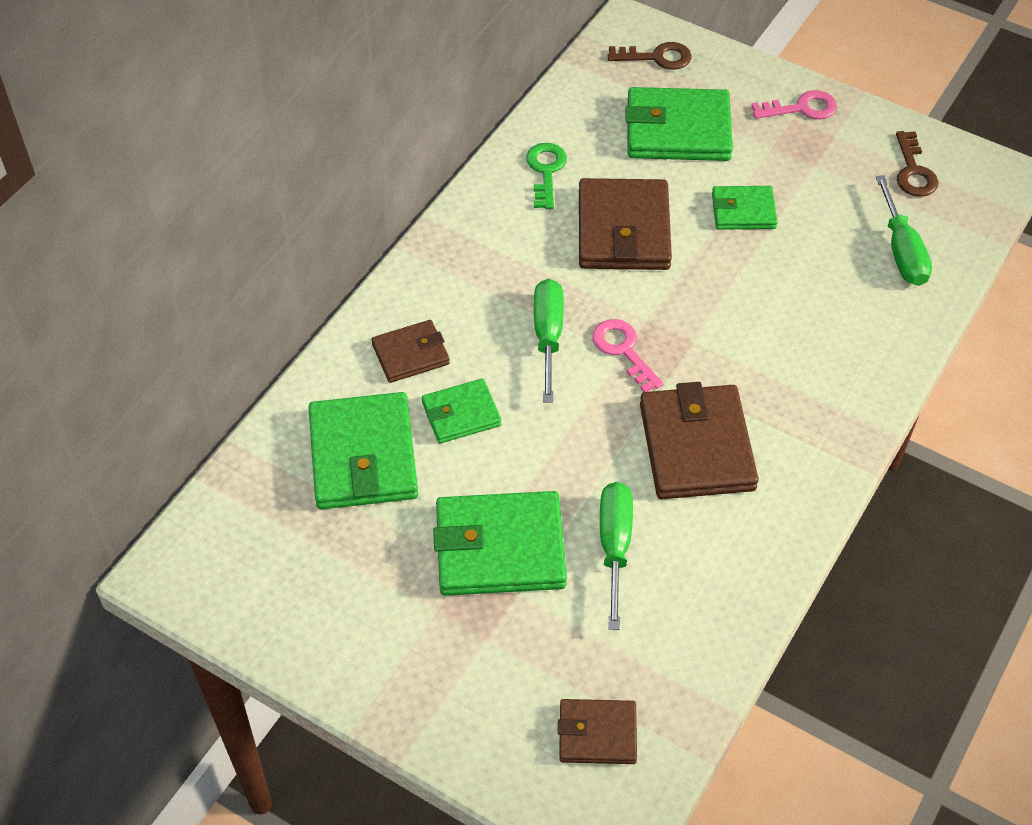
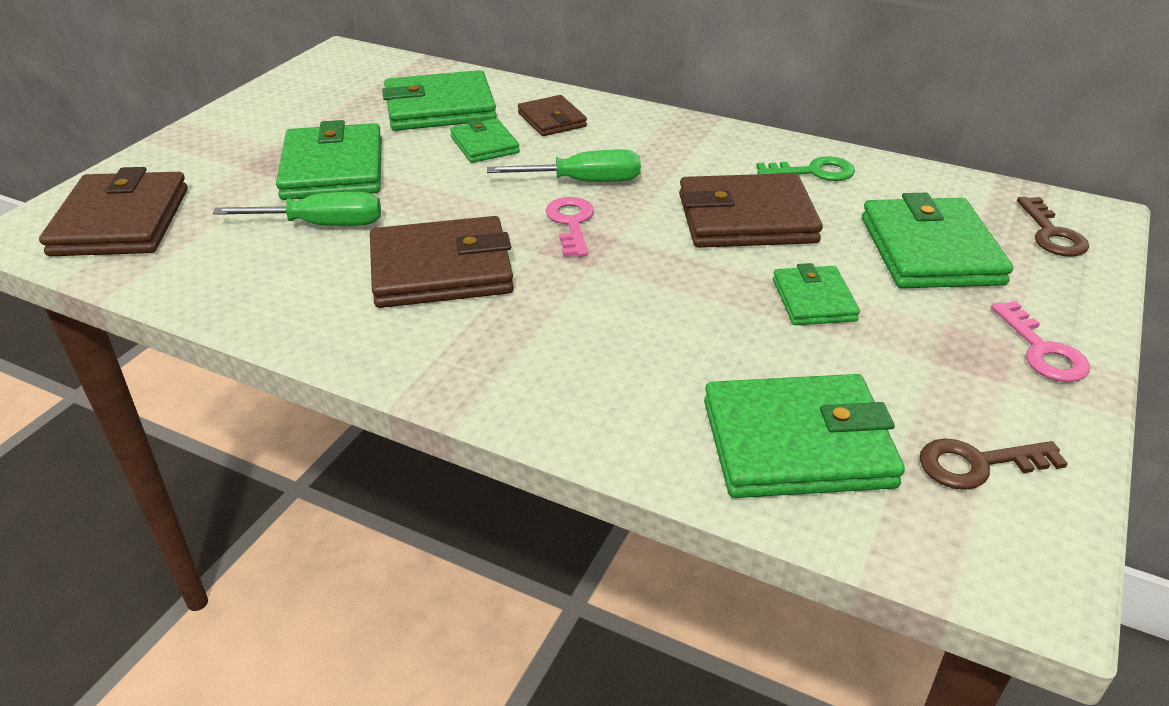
camera: 85 degrees right, 15 degrees down
brown wallet [558,699,637,764] -> brown wallet [39,167,188,256], size x1.76
pink key [592,319,663,392] -> pink key turned 60 degrees counterclockwise [545,197,594,257]
green screwdriver [876,175,932,286] -> green wallet [704,374,905,498]

